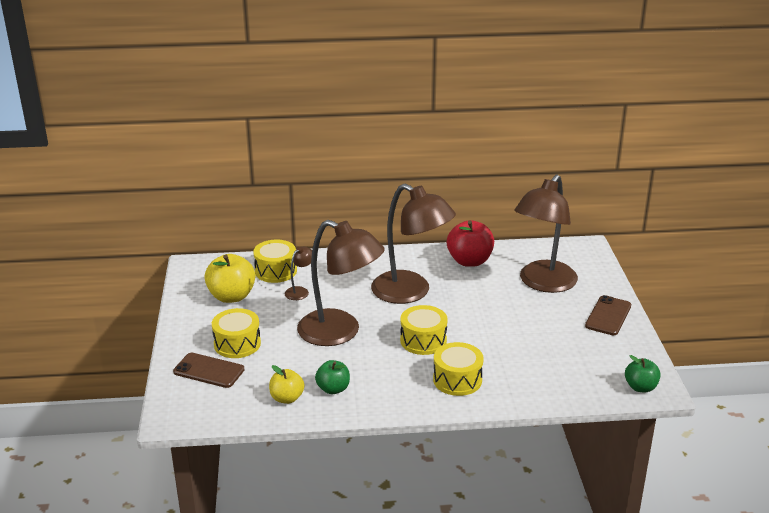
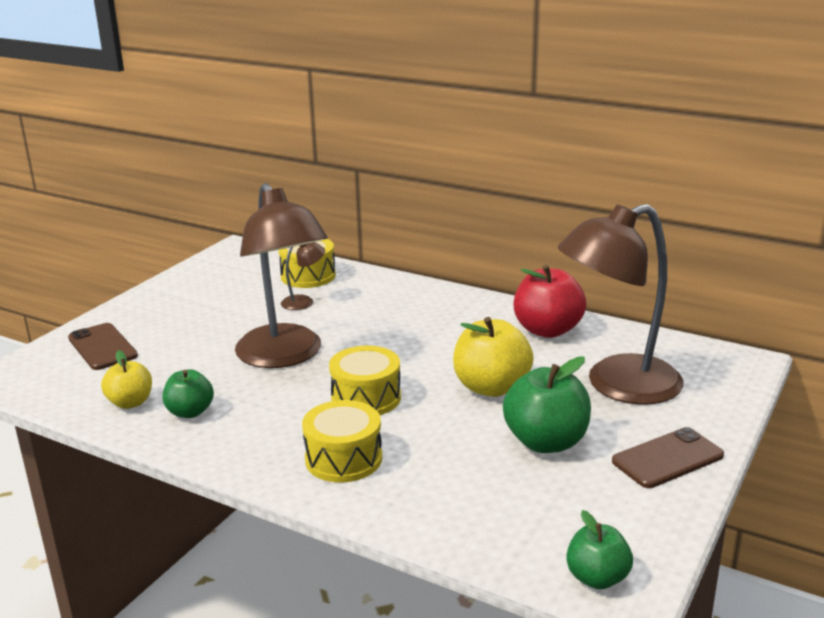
camera: 35 degrees right, 5 degrees down
yellow apple [204,254,255,303] -> yellow apple moved to [453,317,534,397]
yellow drum [212,308,261,358] -> none
brown lamp [371,184,456,304] -> none
none -> green apple [503,356,591,453]

